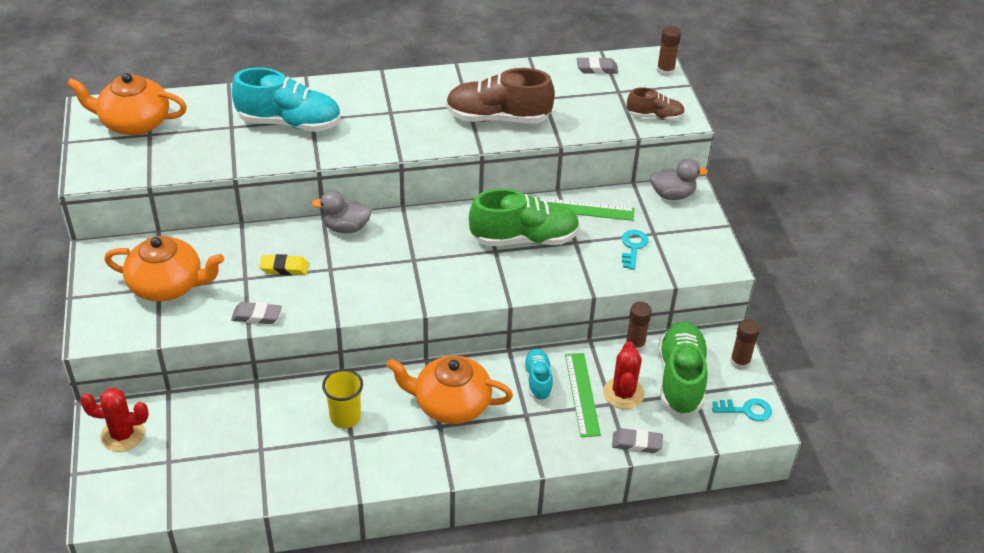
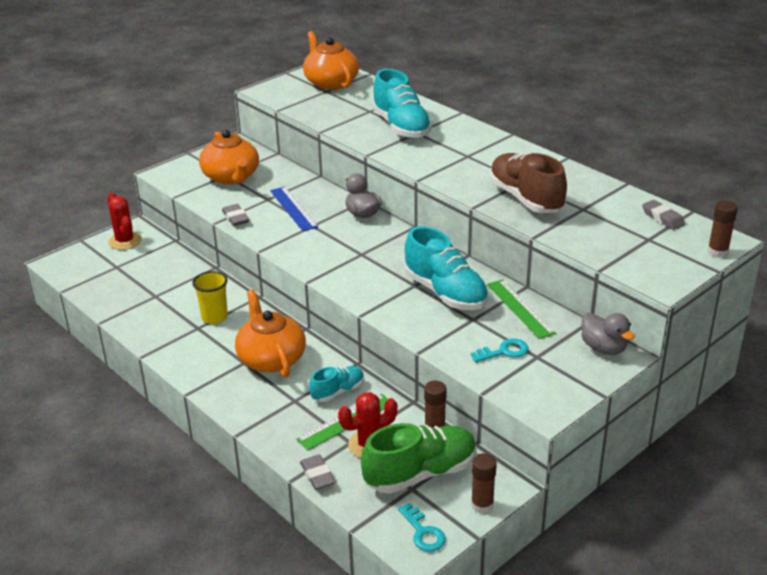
camera: 60 degrees right, 10 degrees down
yellow eraser [259,254,309,275] -> blue ruler [270,187,318,231]
green shoe [469,189,580,246] -> turquoise shoe [405,226,489,310]
brown shoe [627,87,685,121] -> none

